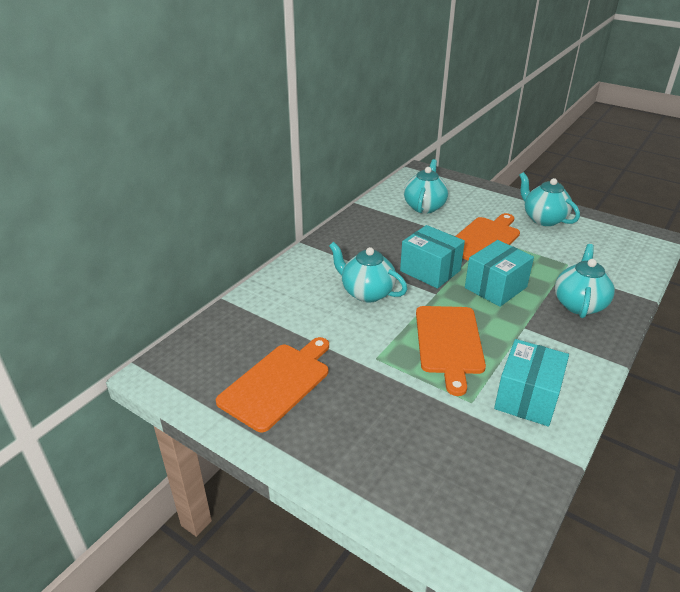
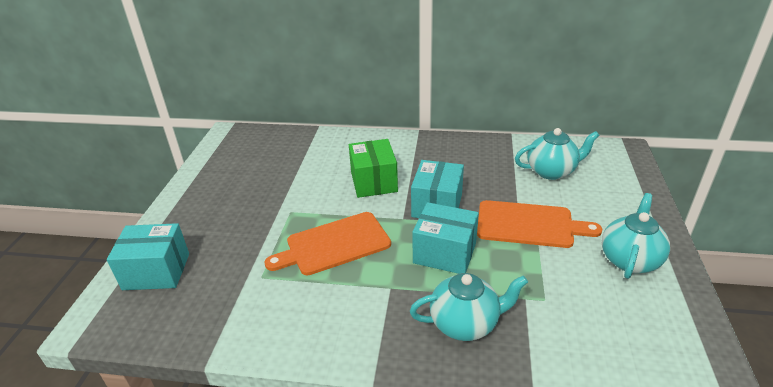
camera: 65 degrees right, 0 degrees up
orange cutting board [216,337,329,432] -> none
turquoise teapot [329,242,407,303] -> green box [349,139,398,198]
turquoise box [494,339,569,426] -> turquoise box moved to [107,223,189,290]

